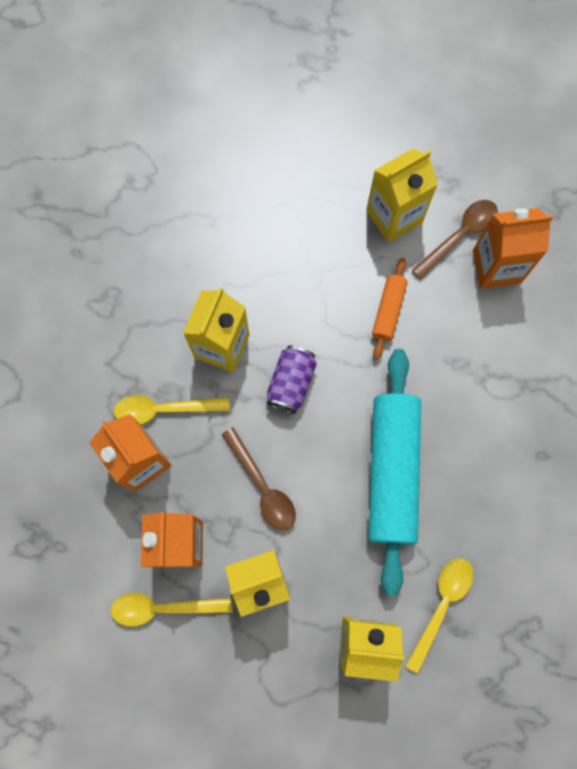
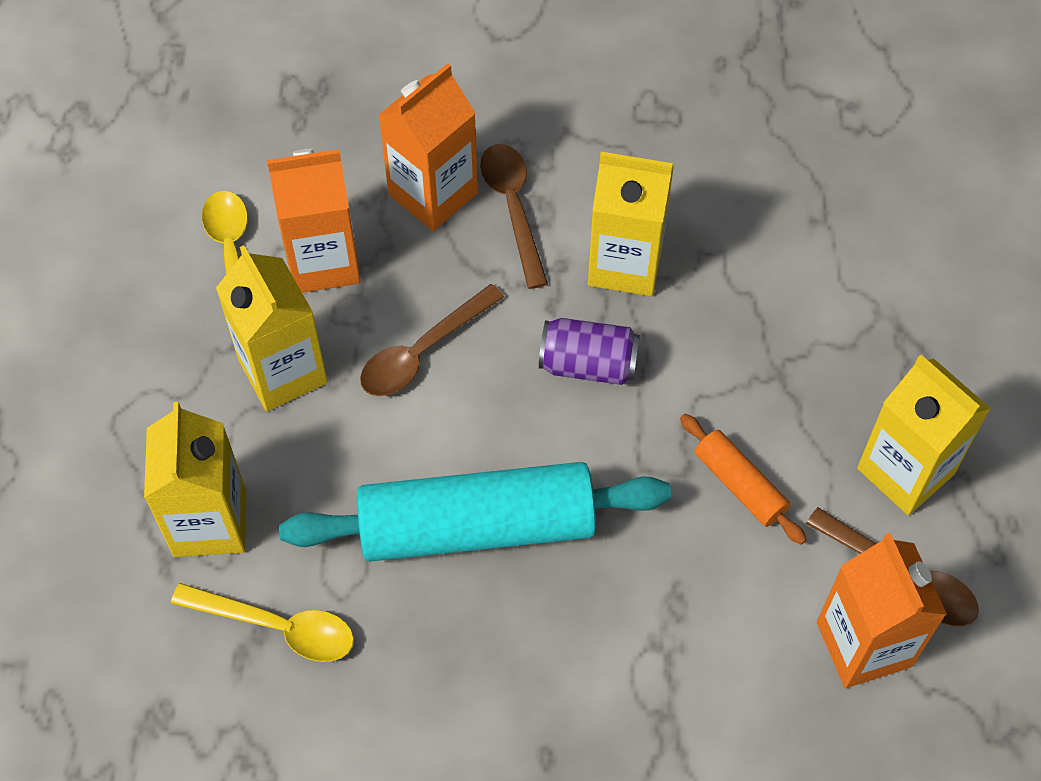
camera: 80 degrees right, 15 degrees down
yellow spoon [114,395,230,425] -> brown spoon [480,144,548,289]
orange rolling pin [372,258,408,359] -> orange rolling pin turned 45 degrees clockwise [680,414,807,545]

